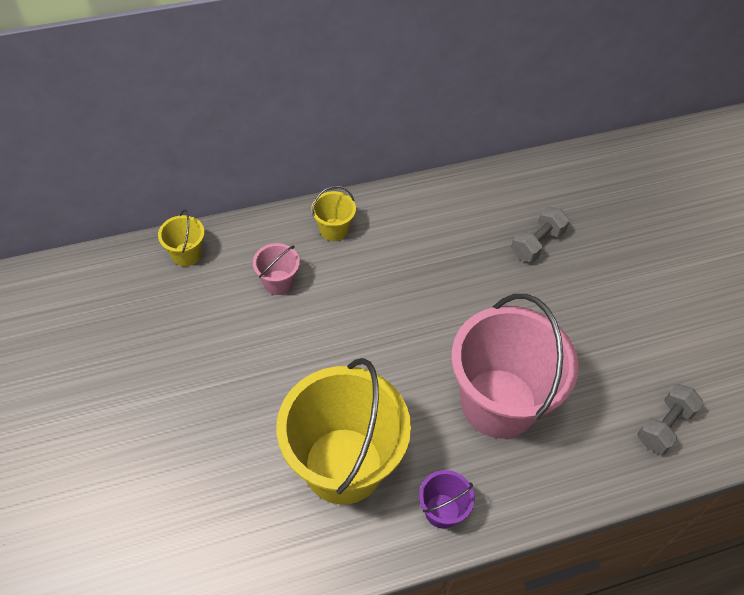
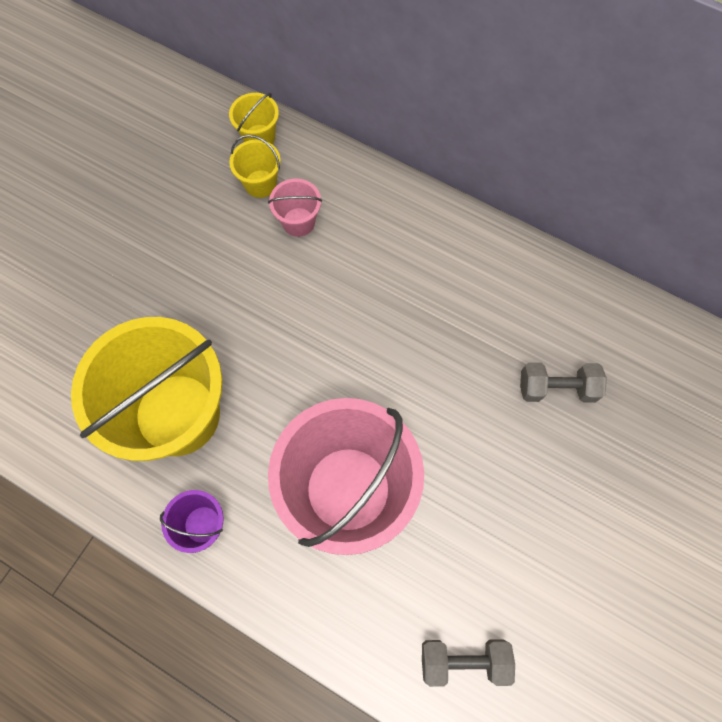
camera: 50 degrees right, 15 degrees up
yellow bucket [311,186,356,241] -> yellow bucket moved to [229,135,281,198]

